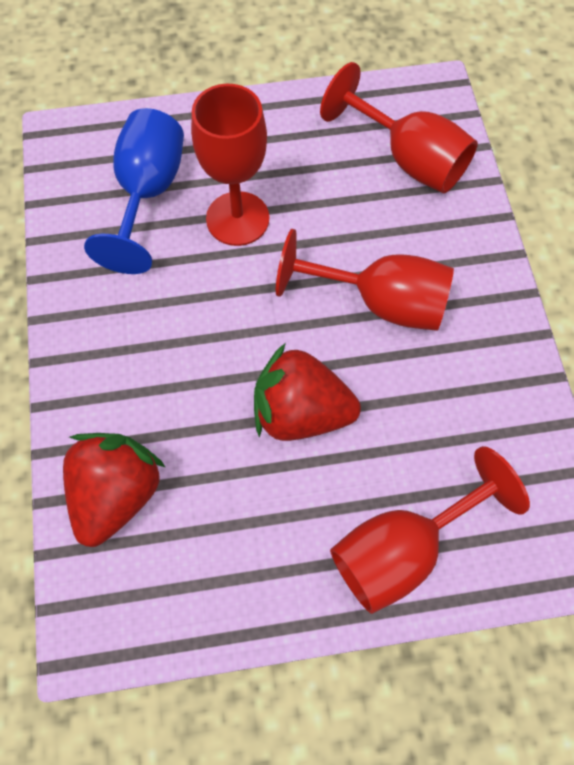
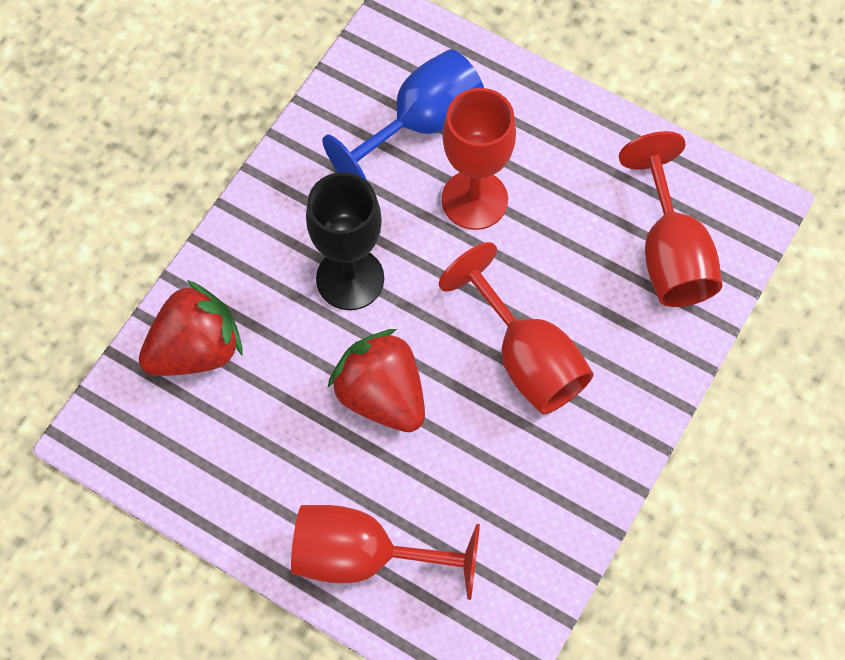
camera: 40 degrees right, 0 degrees up
none -> black goblet [306,172,384,310]

